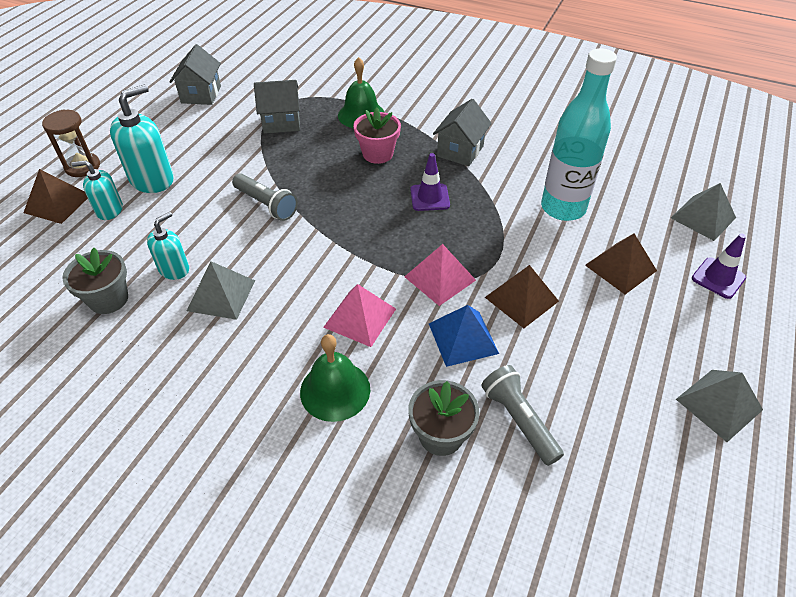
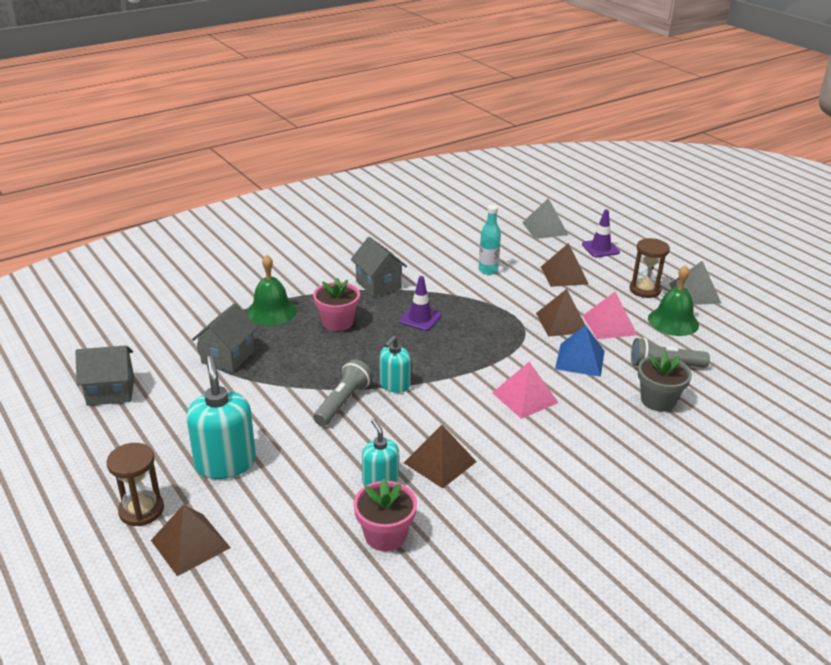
camera: 60 degrees left, 15 degrees down
grey flower pot [62,248,128,314] -> pink flower pot [354,478,417,551]
turquoise soap dispenser [71,160,123,220] -> turquoise soap dispenser moved to [380,335,411,393]
grey house [169,44,221,105] -> grey house turned 45 degrees counterclockwise [75,345,135,406]
grey pyramid [187,261,255,320] -> brown pyramid [404,425,477,488]
grey flashlight [232,173,298,221] -> grey flashlight turned 45 degrees counterclockwise [313,359,373,426]
green bell [300,334,370,422] -> green bell moved to [648,265,699,336]
pink pyramid [404,244,476,306] -> pink pyramid moved to [583,292,637,339]
turquoise bottle [541,48,617,221] -> turquoise bottle [479,205,501,275], size x0.52
none -> brown hourglass [629,238,670,298]

